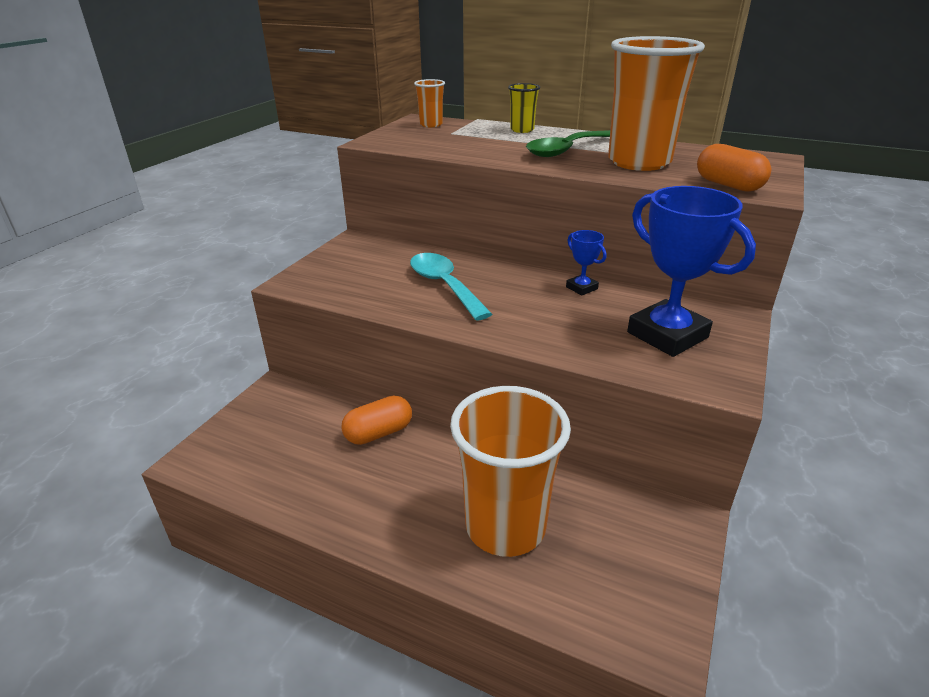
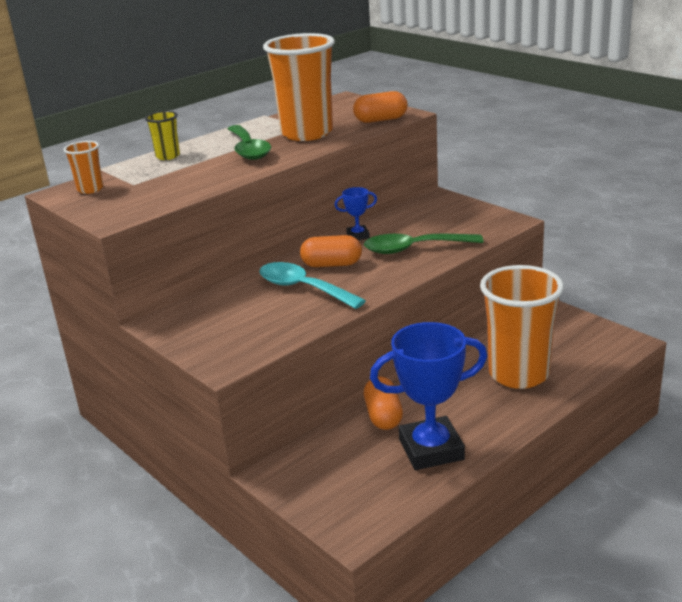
camera: 65 degrees left, 5 degrees down
turquoise spoon [410,253,492,321] -> turquoise spoon turned 45 degrees clockwise [259,262,366,309]
blue trophy [627,186,756,357] -> blue trophy moved to [370,322,488,470]
none -> orange capsule [300,235,362,267]
none -> green spoon [364,234,483,254]

